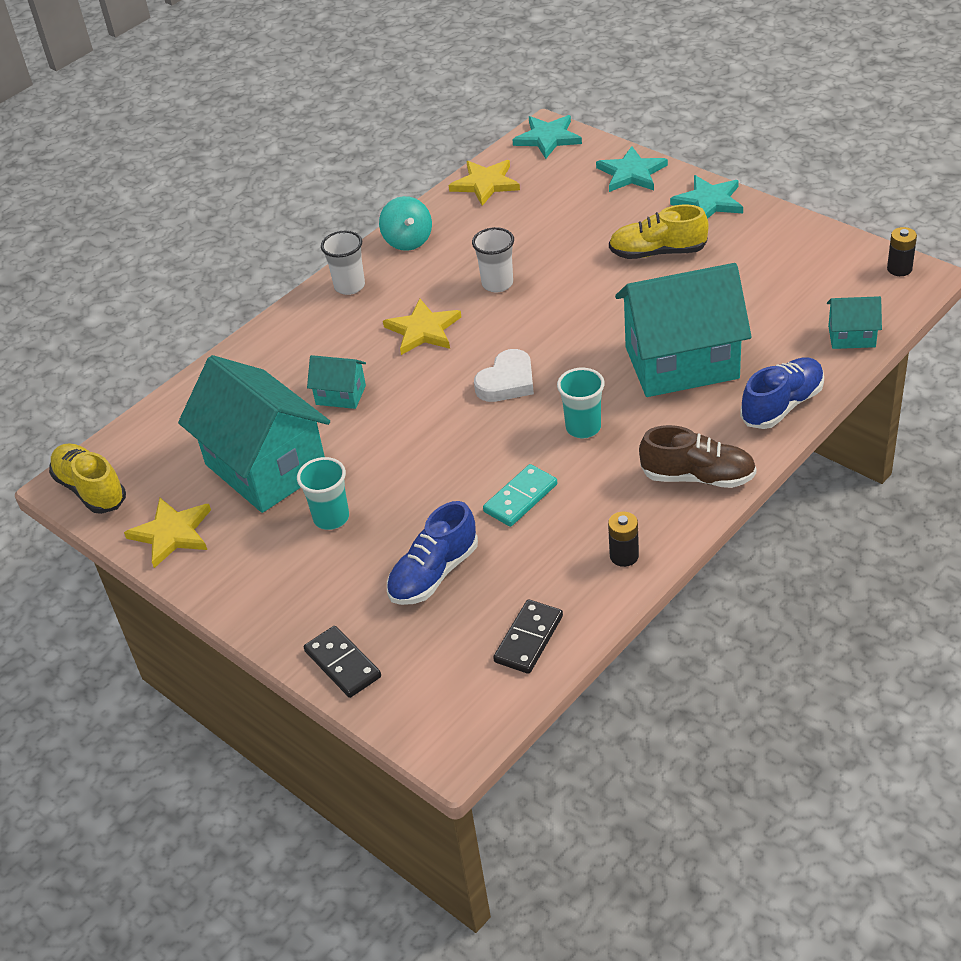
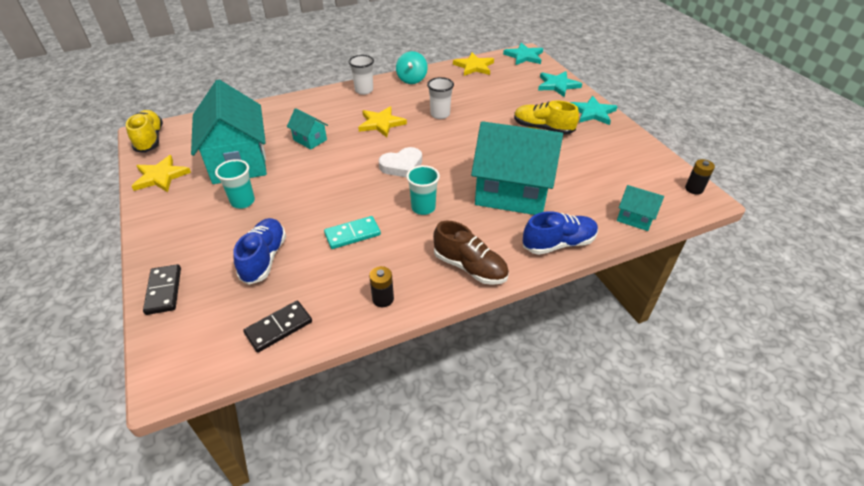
camera: 20 degrees right, 0 degrees up
blue shoe [387,501,478,605] -> blue shoe turned 120 degrees clockwise [233,218,286,285]

